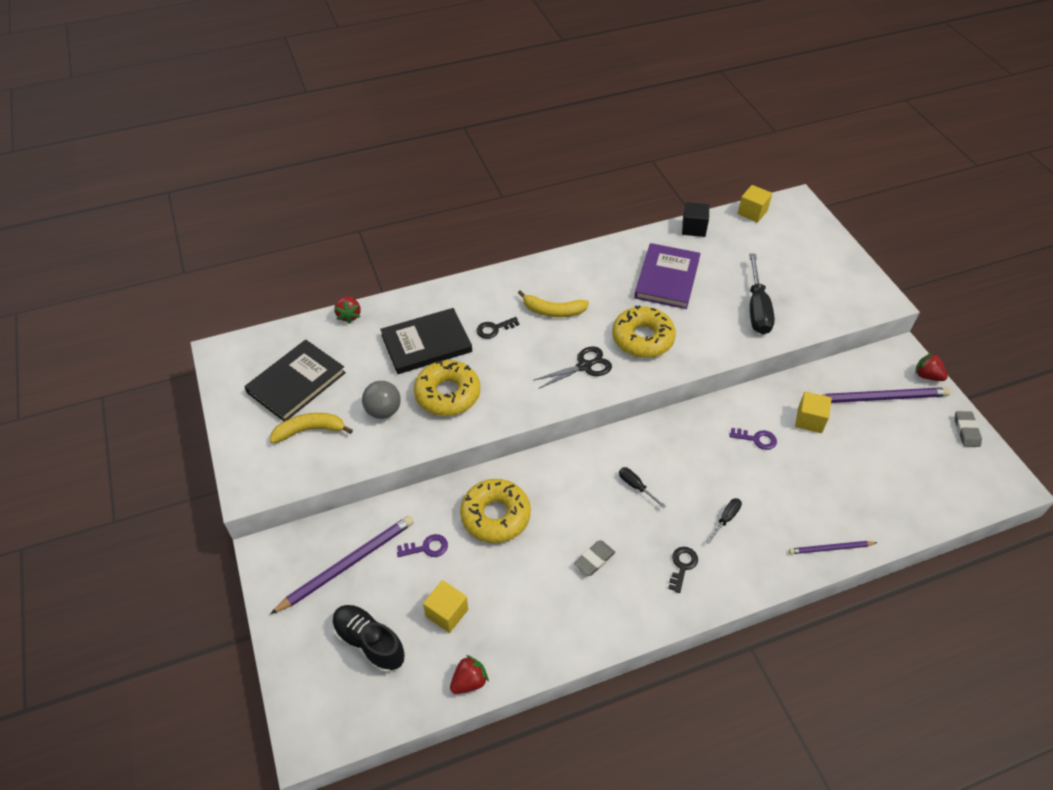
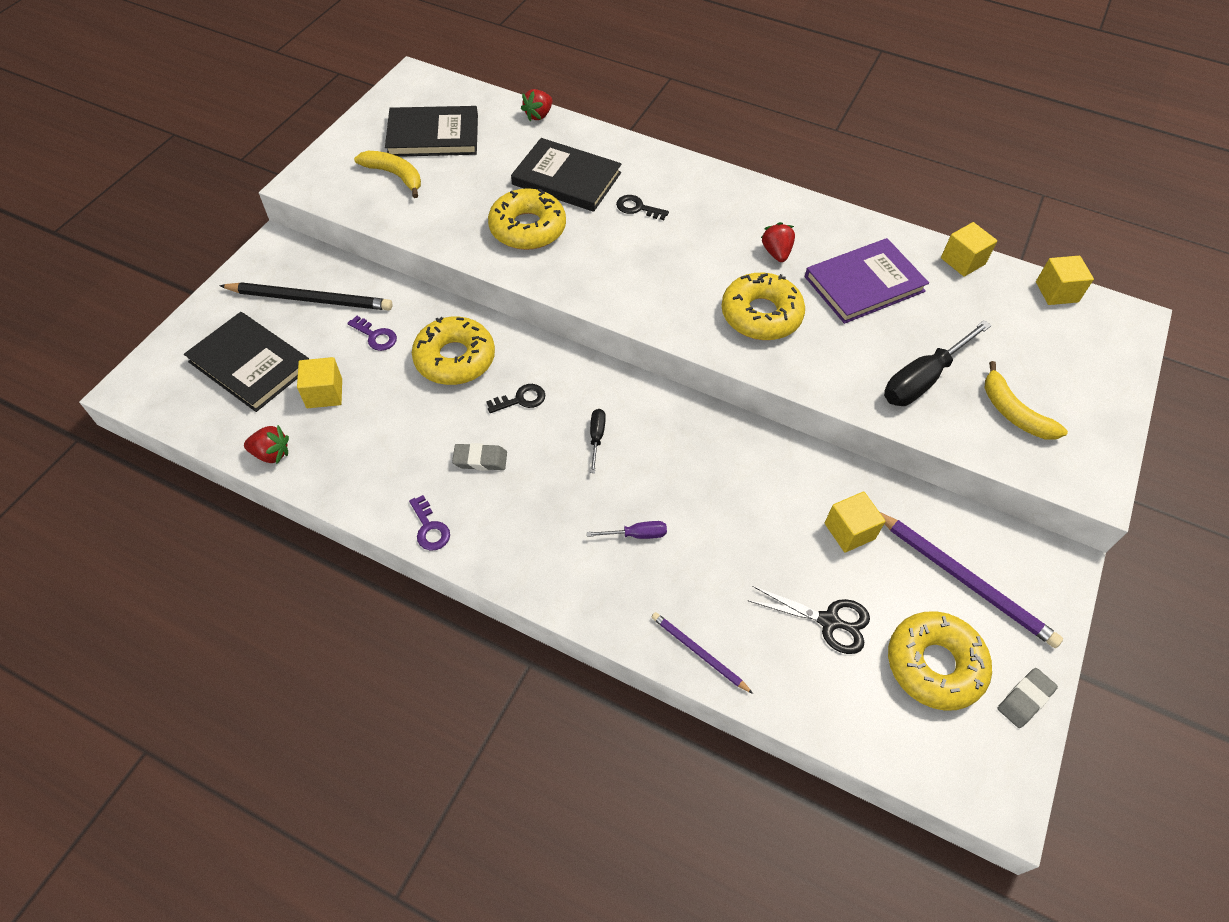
camera: 45 degrees right, 5 degrees up
purple pencil [270,516,414,614] -> black pencil [219,282,392,310]
black shoe [332,605,405,673] -> black book [184,312,309,412]
grey ball [362,381,401,419] -> none
yellow banana [518,290,589,317] -> yellow banana moved to [985,361,1068,440]
black scissors [534,347,612,389] -> black scissors moved to [747,586,870,654]
black key [668,547,698,593] -> black key moved to [486,384,545,413]
black cube [682,202,709,237] -> yellow cube [941,222,997,277]
black screwdriver [706,498,742,544] -> purple screwdriver [587,521,667,539]
purple key [729,428,777,450] -> purple key moved to [409,495,450,550]
red strawberry [915,352,948,381] -> red strawberry moved to [761,222,795,262]
none -> yellow donut [888,611,992,711]

